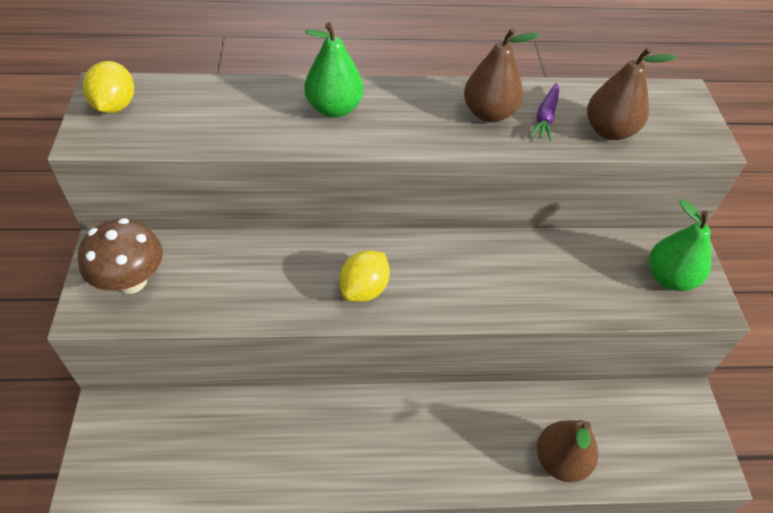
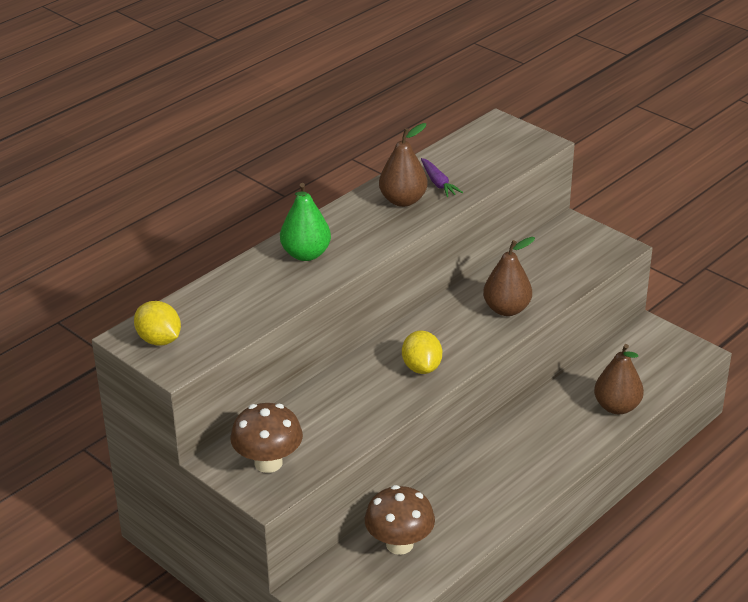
camera: 40 degrees left, 15 degrees down
brown pear [587,47,677,140] -> brown pear moved to [483,237,535,316]
green pear [649,199,711,291] -> none
none -> brown mushroom [365,485,435,555]

